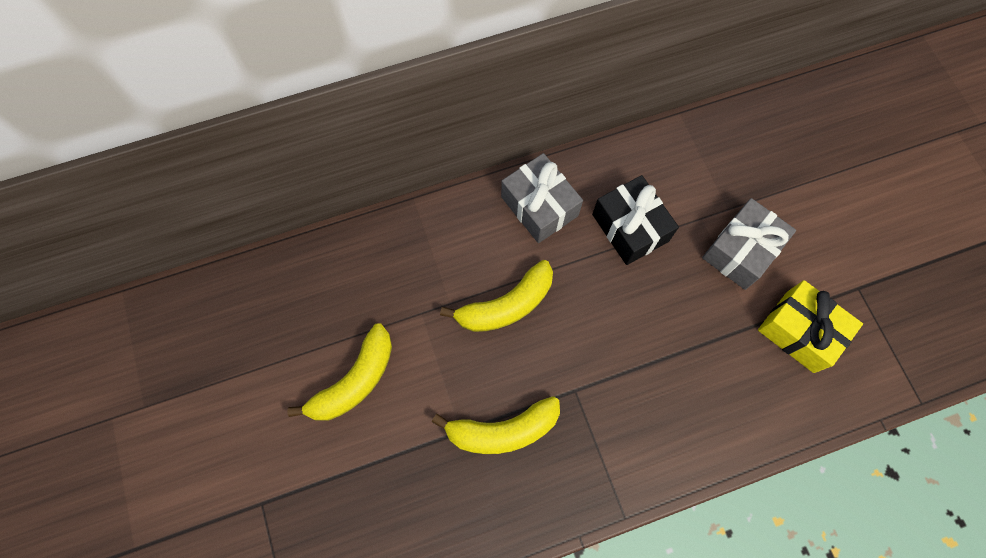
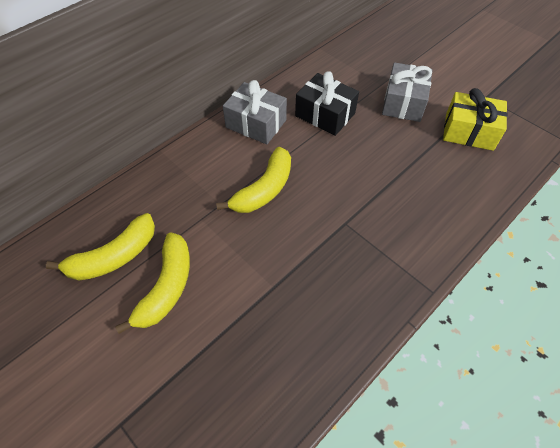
camera: 25 degrees left, 15 degrees down
yellow banana [432,396,560,454] -> yellow banana moved to [46,213,155,280]

